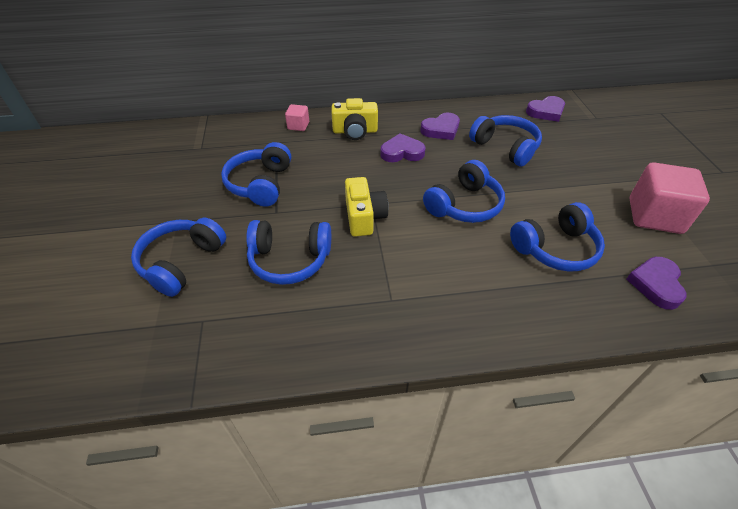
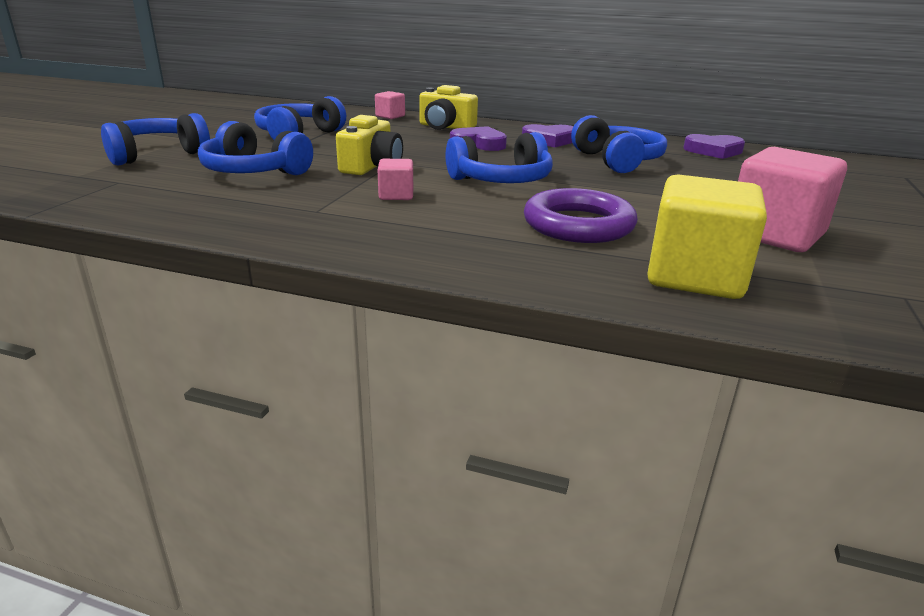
camera: 25 degrees right, 20 degrees down
blue headphones [510,202,605,271] -> purple ring [524,188,638,243]
purple heart [626,257,687,310] -> yellow cube [647,174,767,299]
none -> pink cube [378,159,413,200]

